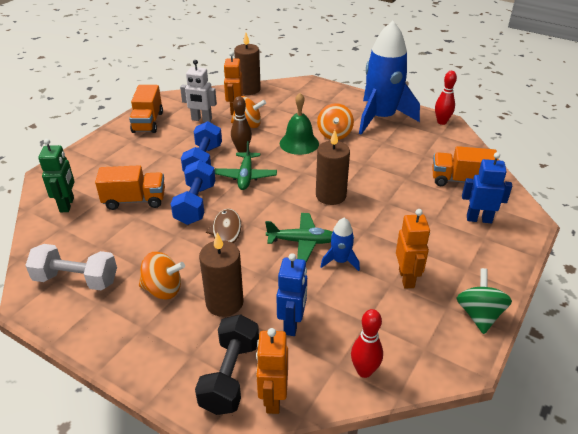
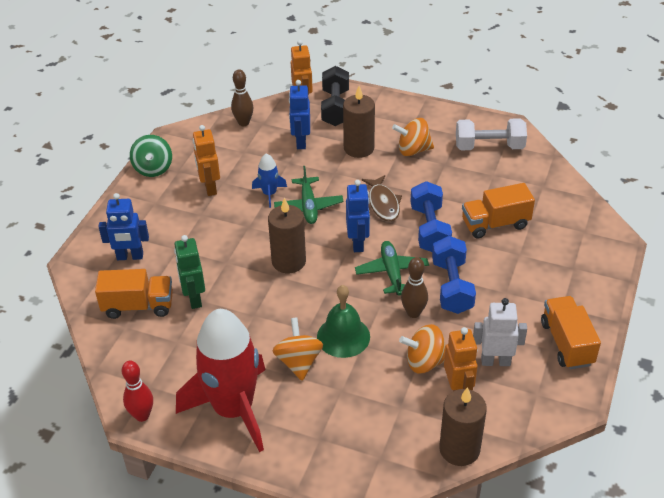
camera: 170 degrees right, 5 degrees up
green robot [38,139,75,212] -> green robot moved to [174,235,205,309]
green plane [265,213,332,262] -> green plane turned 90 degrees counterclockwise [274,166,344,224]
red bowling pin [351,309,383,378] -> brown bowling pin [231,69,253,126]
blue rocket [359,21,420,135] -> red rocket [176,309,265,452]
none -> blue robot [346,180,370,252]

